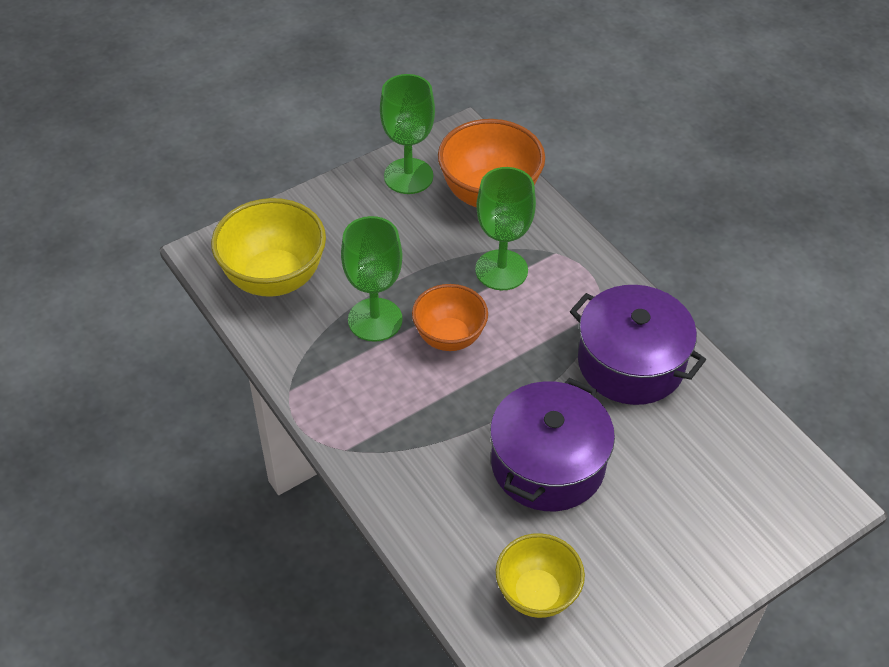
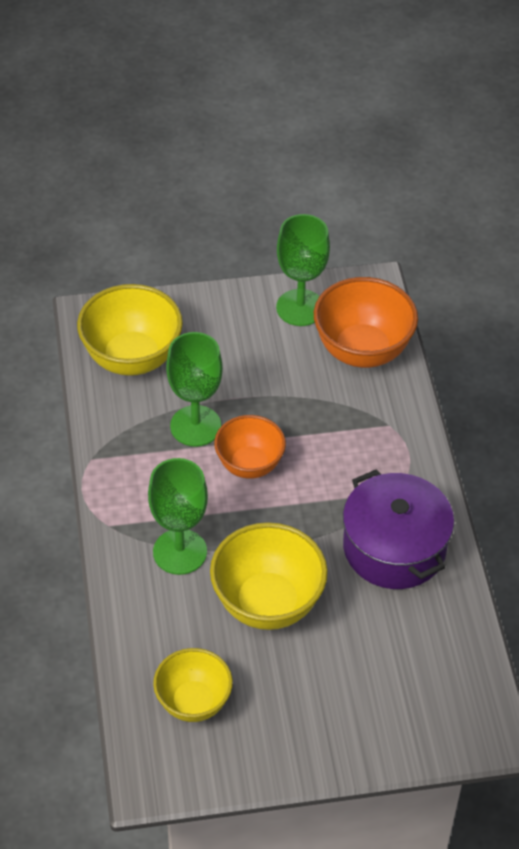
camera: 25 degrees right, 0 degrees up
green goblet [475,167,536,290] -> green goblet moved to [148,458,208,575]
purple pot [490,378,615,511] -> yellow bowl [210,522,328,630]

